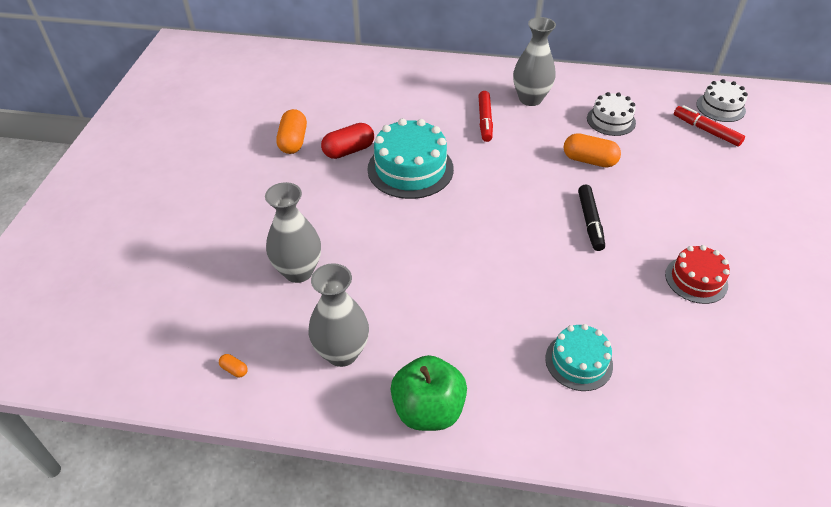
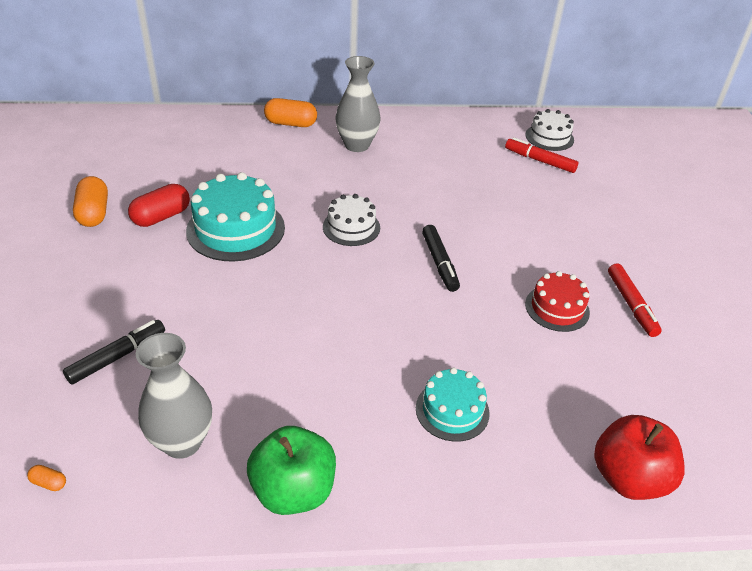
camera: 15 degrees left, 5 degrees down
grey vase [265,182,321,283] -> black marker [63,320,165,384]
red marker [479,91,493,142] -> red marker moved to [608,263,662,337]
orange capsule [563,133,621,168] -> orange capsule moved to [264,98,317,127]
white cake [587,92,636,136] -> white cake moved to [323,194,380,246]
none -> red apple [594,415,685,500]

